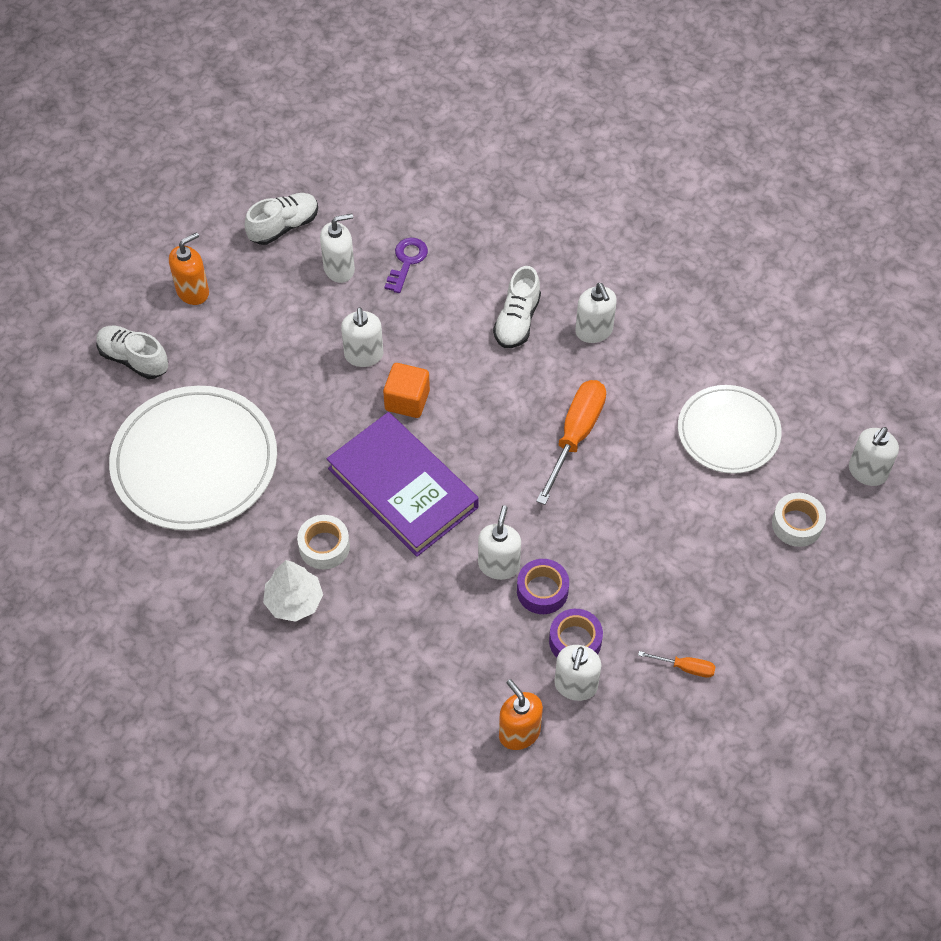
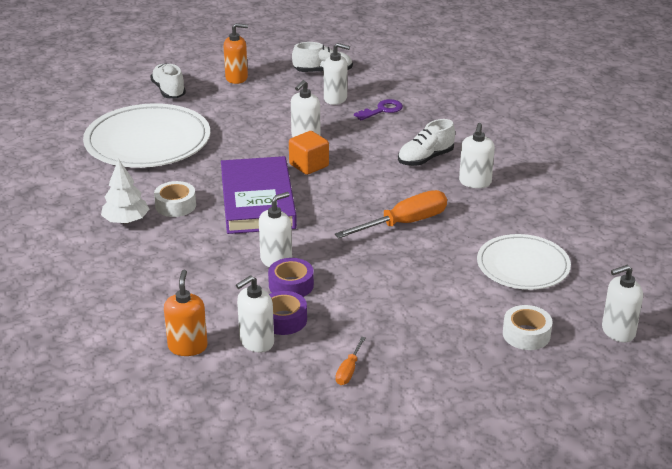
camera: 35 degrees right, 25 degrees down
orange screwdriver [638,651,716,678] -> orange screwdriver turned 60 degrees clockwise [335,337,366,385]

